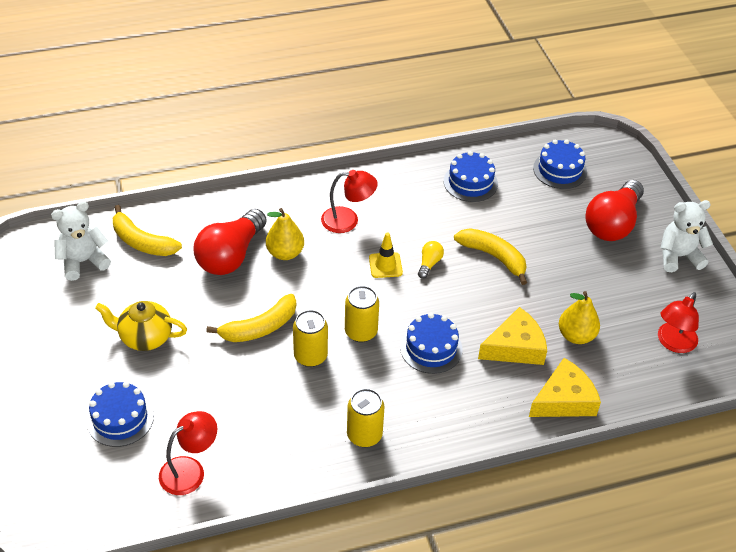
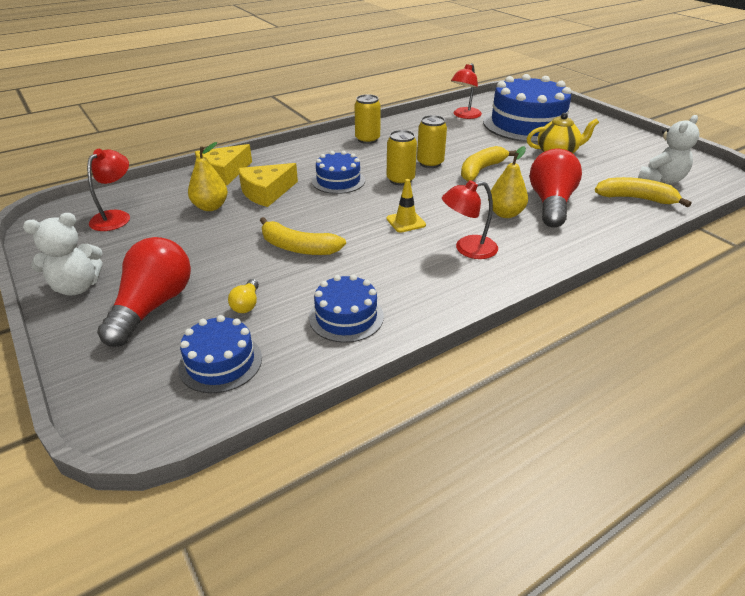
camera: 165 degrees right, 10 degrees down
blue cake [87,382,154,447] -> blue cake [483,74,571,143], size x1.98
yellow light bulb [418,241,444,279] -> yellow light bulb moved to [228,279,259,313]

